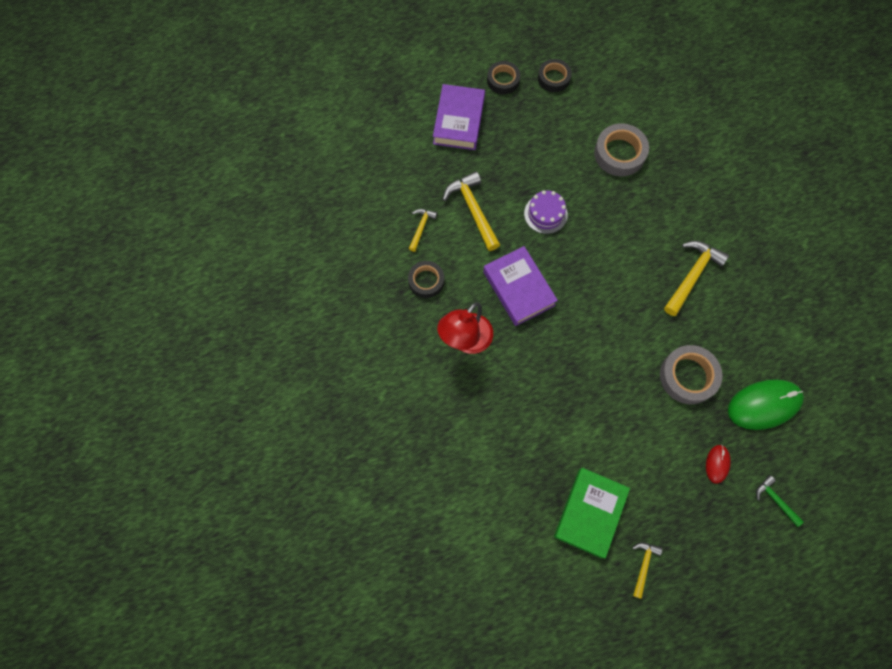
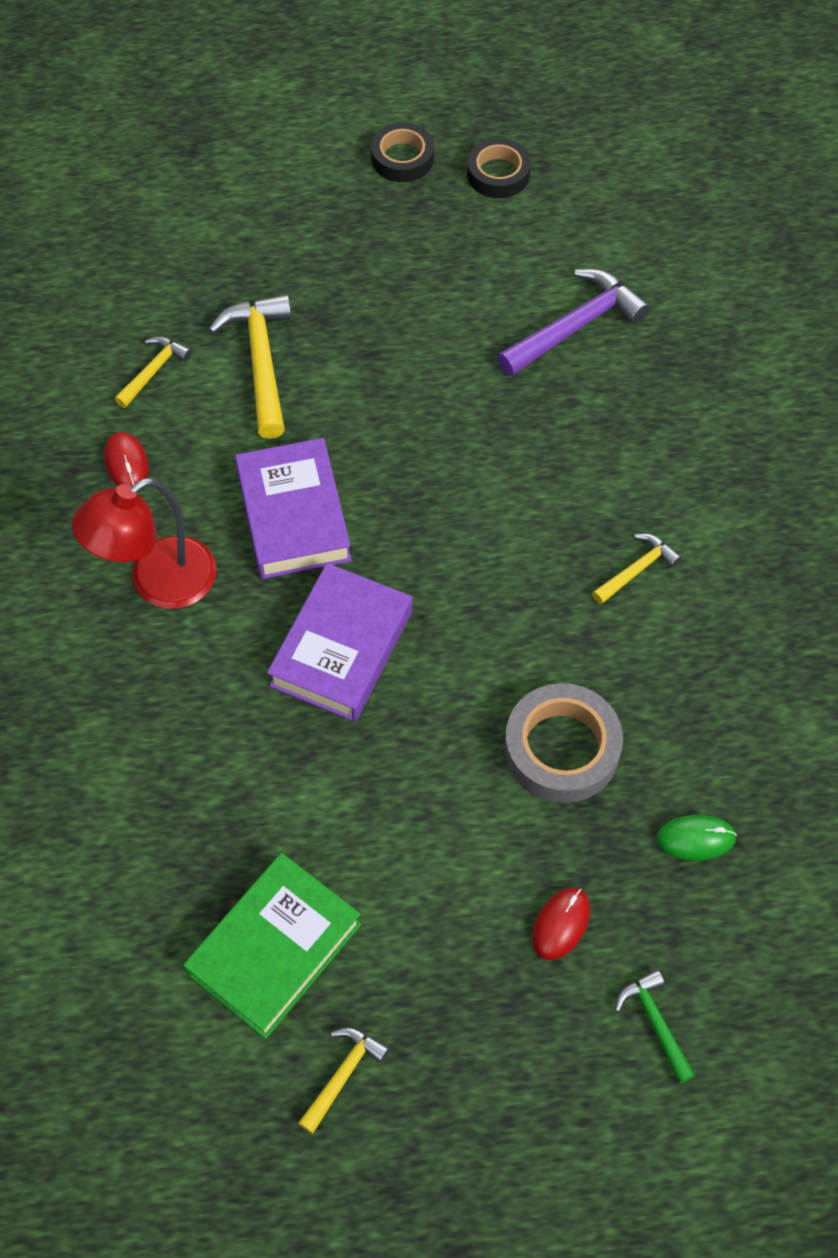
camera: 15 degrees right, 10 degrees down
black tape [408,261,444,298] -> red mouse [104,432,149,486]
purple book [433,84,485,150] -> purple book moved to [267,563,412,722]
purple cake [524,190,568,234] -> none
grey tape [594,123,649,176] -> purple hammer [497,269,650,376]
yellow hammer [664,241,729,316] -> yellow hammer [592,534,682,604], size x0.56
green mouse [728,379,804,430] -> green mouse [657,815,737,861], size x0.49

